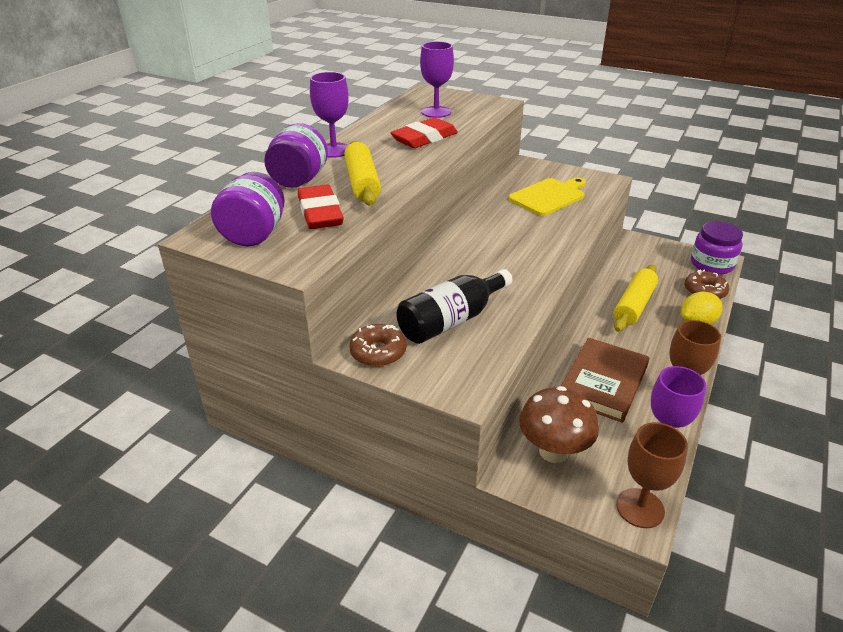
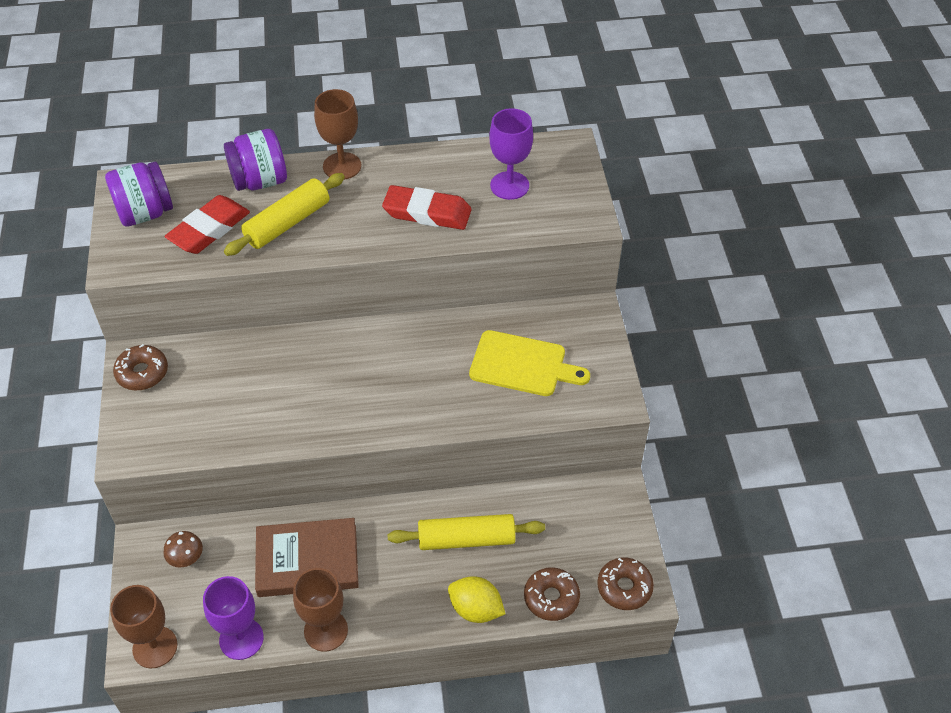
camera: 55 degrees right, 15 degrees up
purple goblet [310,72,349,158] -> brown goblet [314,89,361,180]
black bottle [397,269,513,344] -> none
brown mushroom [519,386,599,463] -> brown mushroom [164,531,203,568], size x0.51
purple jar [691,221,743,275] -> brown donut [597,558,654,610]

